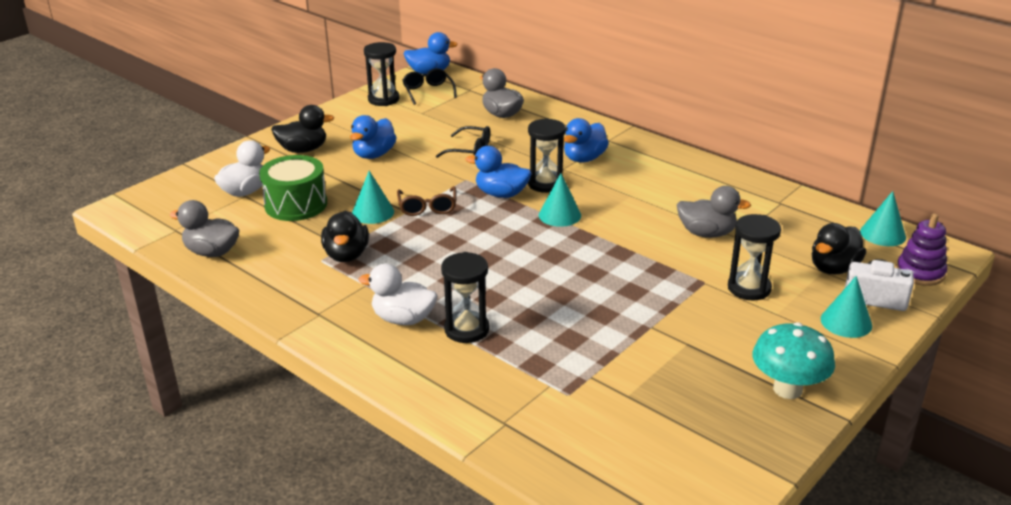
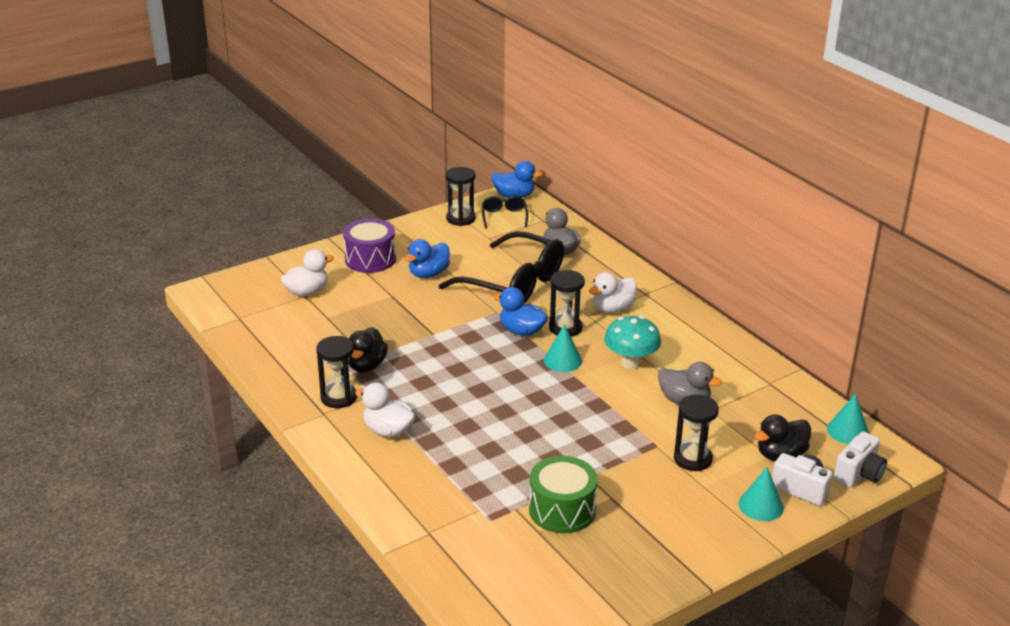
camera: 15 degrees right, 0 degrees up
grey duck [170,200,239,257] -> none
green drum [259,155,327,221] -> green drum moved to [529,456,598,533]
black duck [271,105,334,153] -> purple drum [343,218,396,273]
turquoise cone [352,171,394,224] -> none
brown glasses [397,186,456,216] -> none
black glasses [436,126,490,158] -> black glasses [439,231,564,303], size x2.22
black hourglass [441,252,489,343] -> black hourglass moved to [316,336,357,408]
blue duck [564,118,609,163] -> white duck [589,272,637,313]
turquoise mushroom [753,322,835,399] -> turquoise mushroom moved to [604,316,661,370]
purple stacking toy [896,213,947,286] -> white camera [834,432,887,488]

